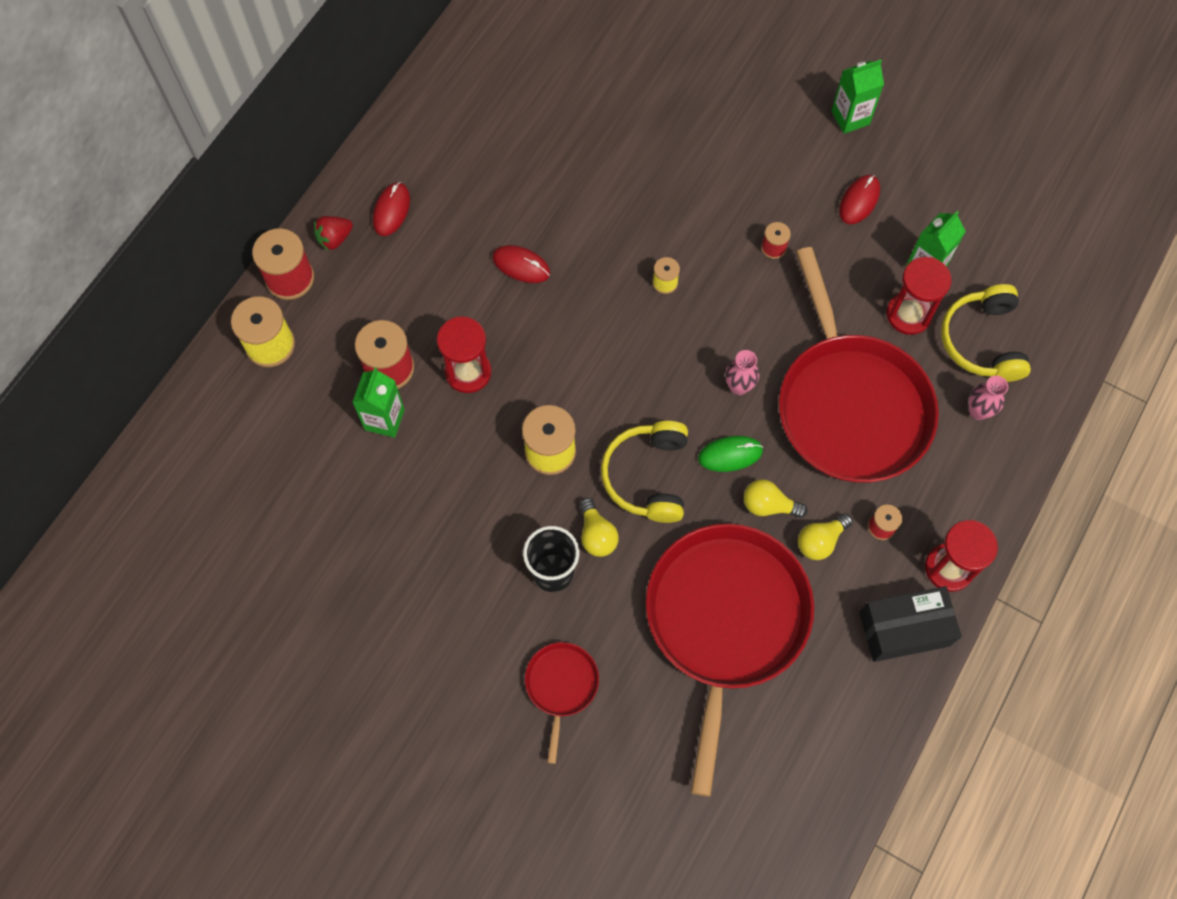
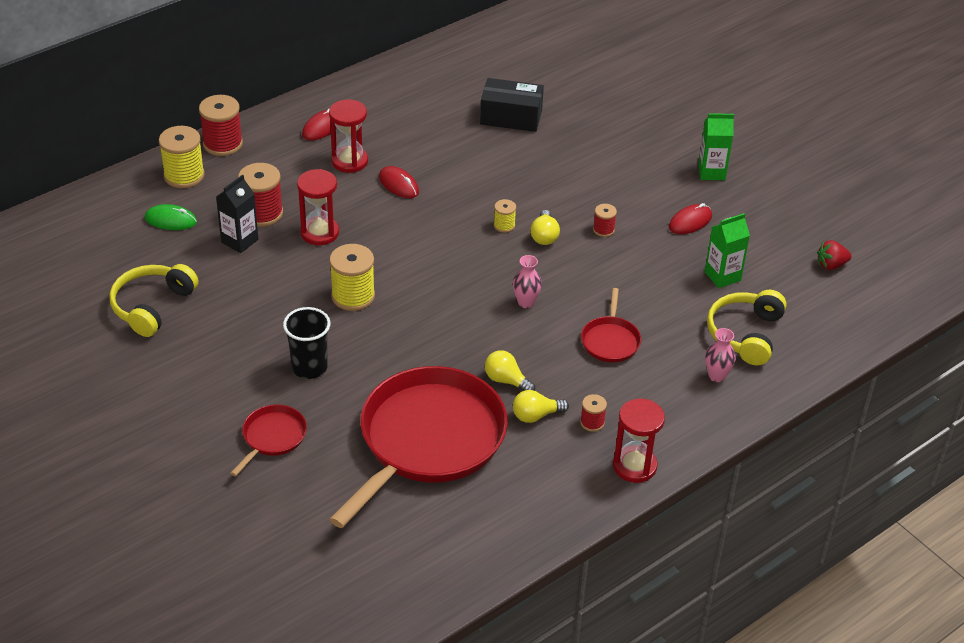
camera: 20 degrees right, 25 degrees down
red strawberry [314,216,353,251] -> red strawberry moved to [817,240,851,270]
green carton [352,367,405,438] -> black carton [216,174,258,253]
yellow light bulb [580,498,619,557] -> yellow light bulb moved to [531,210,560,245]
yellow headphones [601,421,688,523] -> yellow headphones moved to [110,264,199,337]
green mouse [698,436,763,472] -> green mouse moved to [145,204,197,230]
red pan [779,247,939,482] -> red pan [581,288,641,362], size x0.44
black box [859,586,962,662] -> black box moved to [480,78,544,132]
red hourglass [886,257,952,335] -> red hourglass moved to [329,99,368,173]

